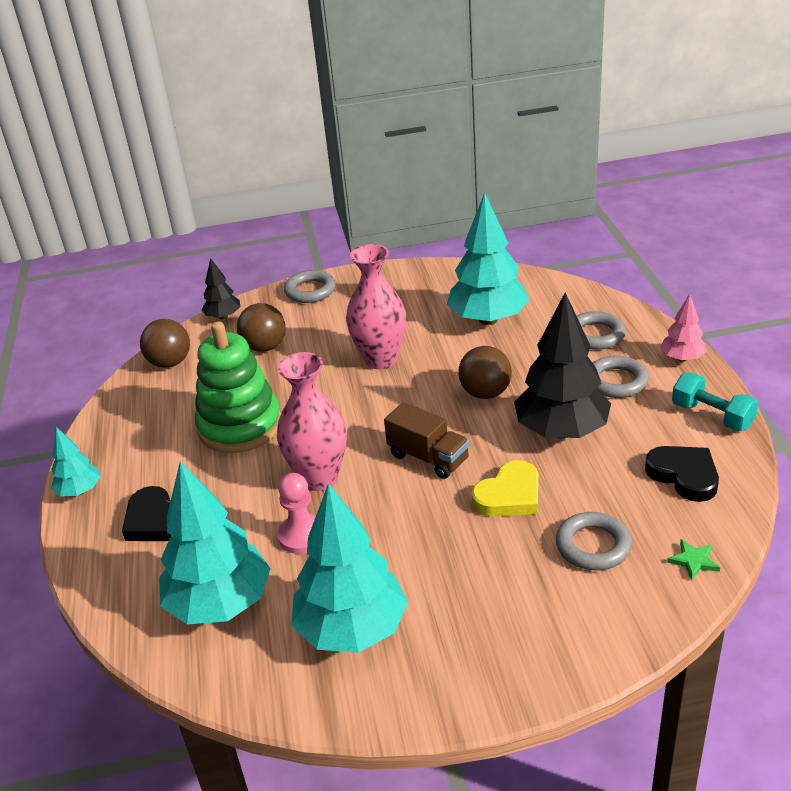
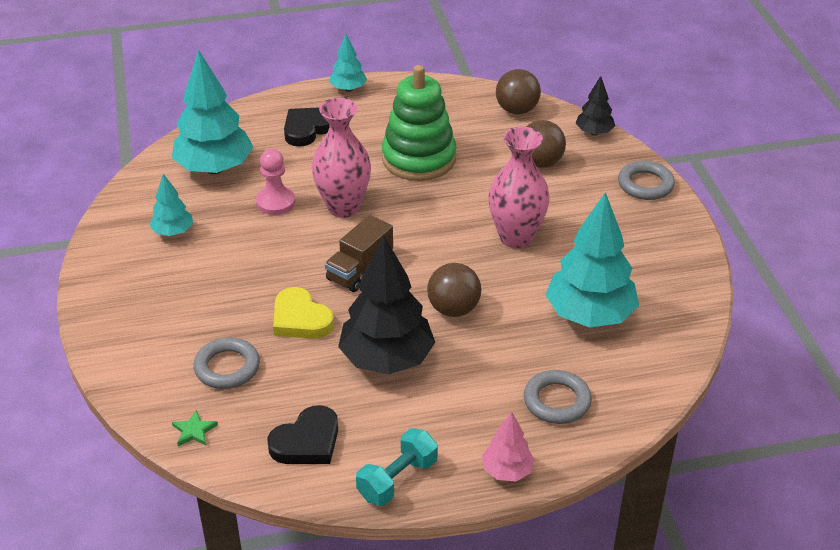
camera: 85 degrees right, 5 degrees up
turquoise tree [291,483,408,653] -> turquoise tree [149,174,193,236], size x0.51
grey ring [593,356,649,398] -> none

